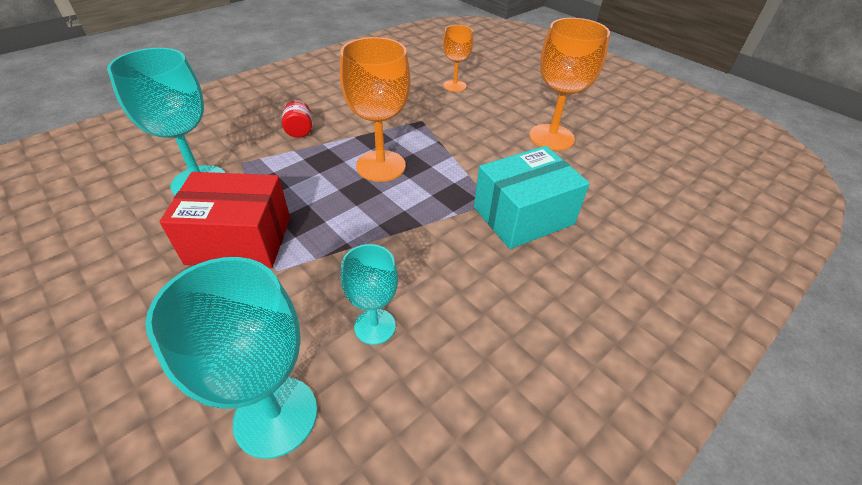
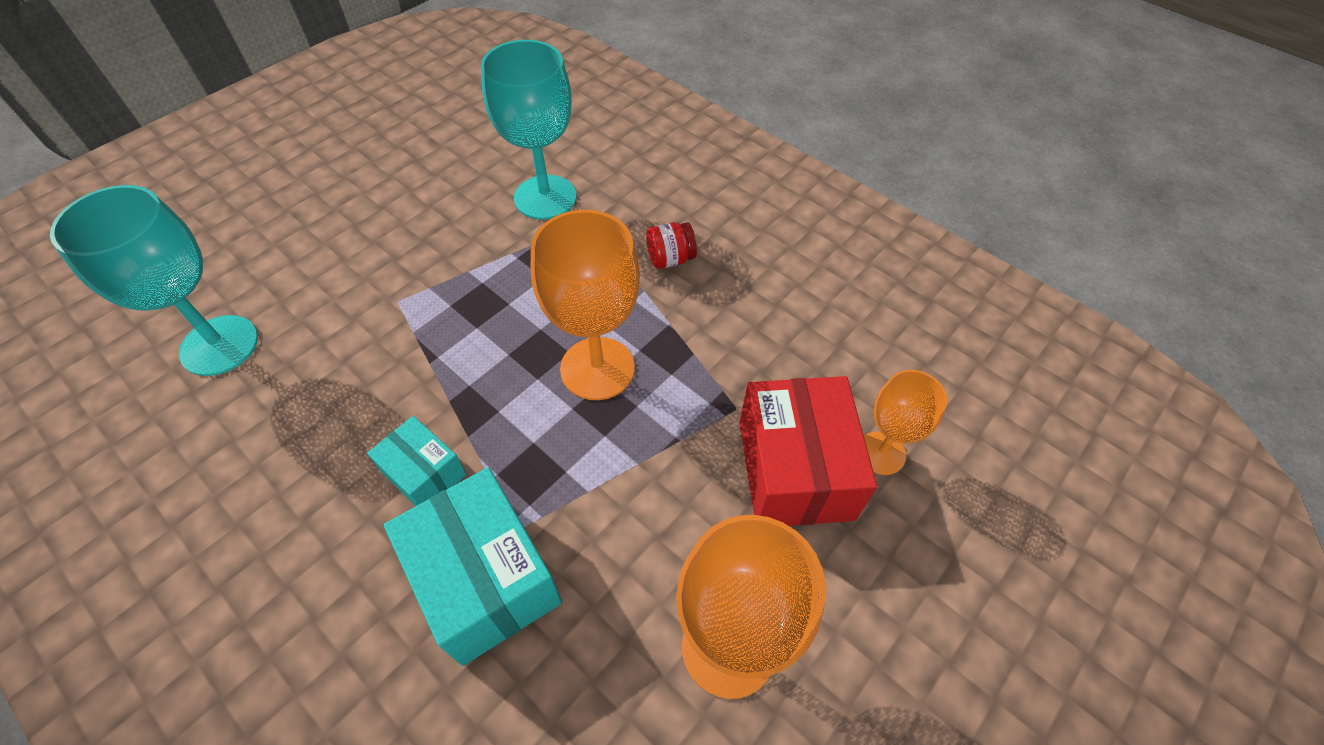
camera: 85 degrees right, 10 degrees up
red box [160,172,290,268] -> red box moved to [739,376,877,526]
turquoise goblet [341,244,398,345] -> none
none -> turquoise box [367,416,467,506]

